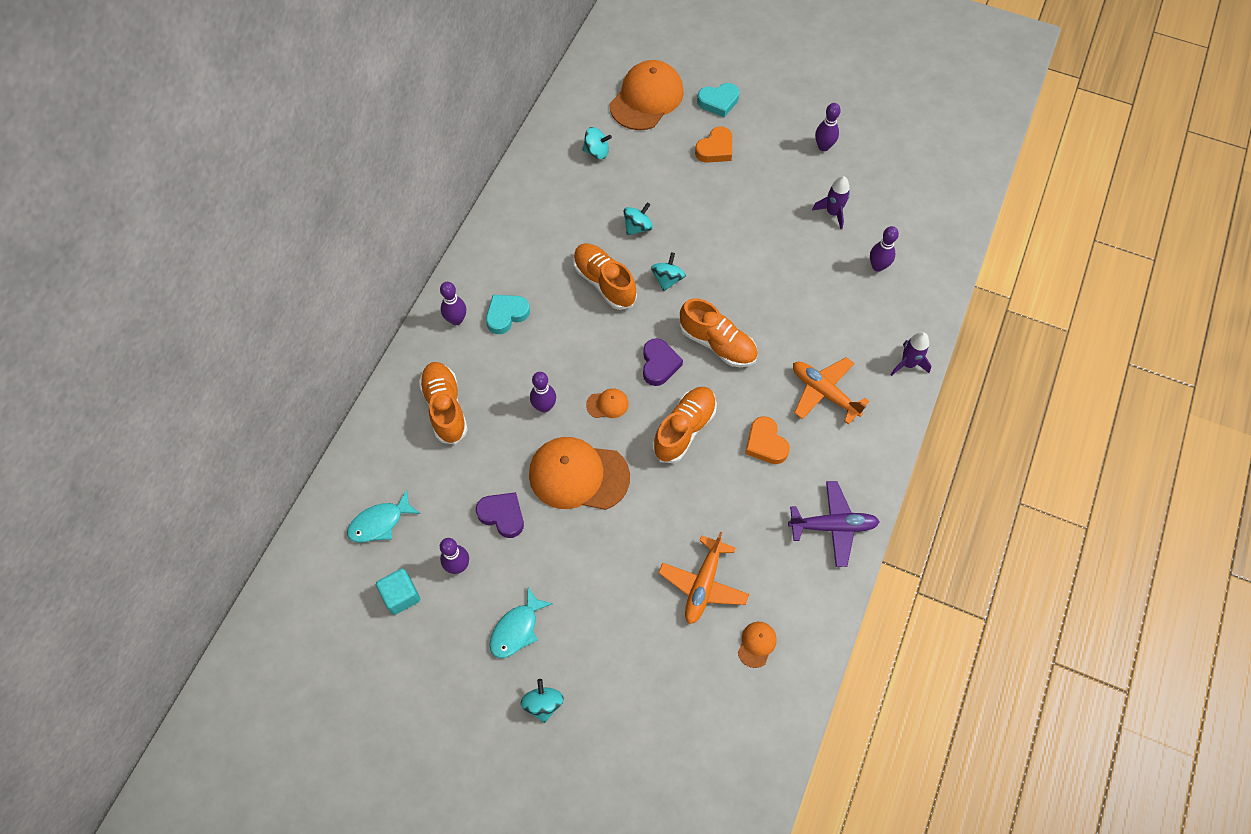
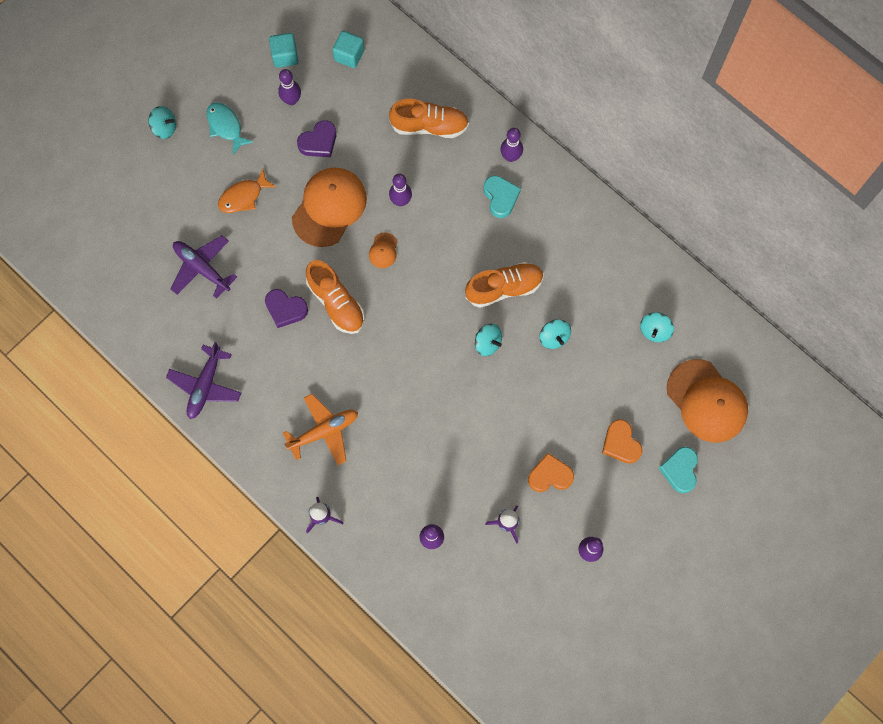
camera: 110 degrees right, 10 degrees up
turquoise fish [347,490,420,543] -> turquoise cube [332,31,364,68]
purple heart [643,338,683,386] -> purple heart moved to [265,289,308,328]
orange plane [659,532,749,624] -> purple plane [170,235,237,299]
orange shoe [680,298,758,367] -> none
orange cap [738,622,777,668] -> none
orange heart [745,416,790,464] -> orange heart moved to [528,453,574,492]
none -> orange fish [218,169,276,213]

